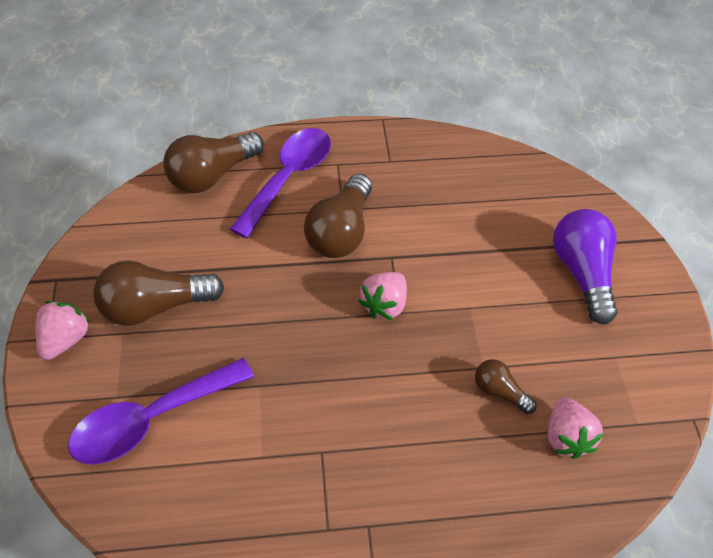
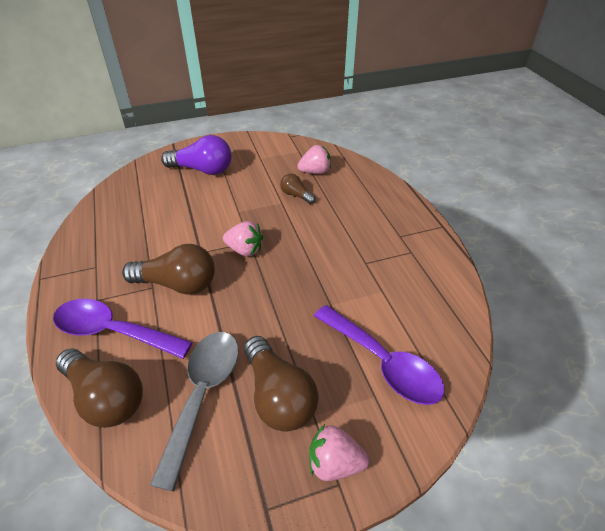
camera: 100 degrees left, 10 degrees down
brown light bulb [475,359,537,414] -> brown light bulb turned 105 degrees clockwise [280,174,316,204]
purple light bulb [553,209,618,324] -> purple light bulb turned 150 degrees counterclockwise [161,135,232,175]
none -> grey spoon [150,332,239,491]

